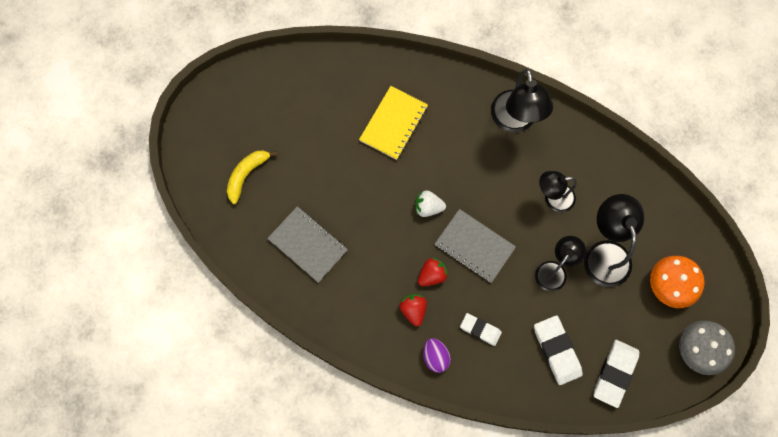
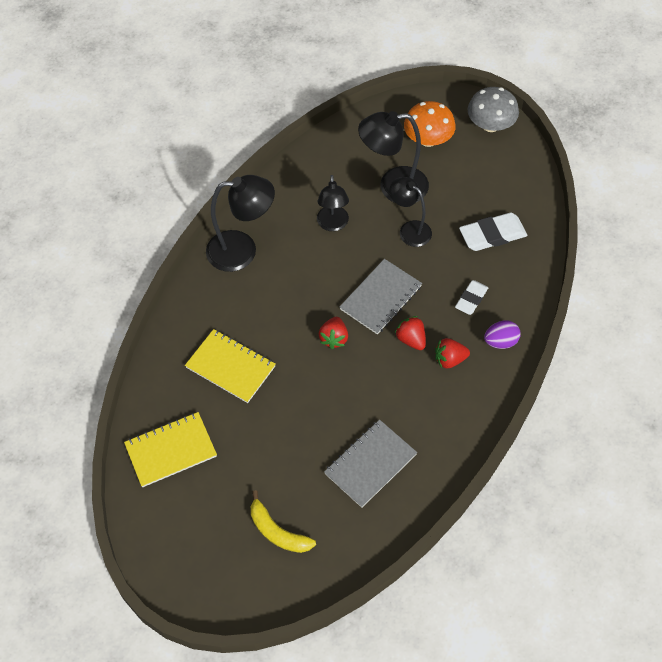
camera: 85 degrees left, 15 degrees down
white strawberry [415,190,446,217] -> red strawberry [319,317,348,349]
white eraser [593,340,639,408] -> none
none -> yellow notebook [124,412,217,487]

